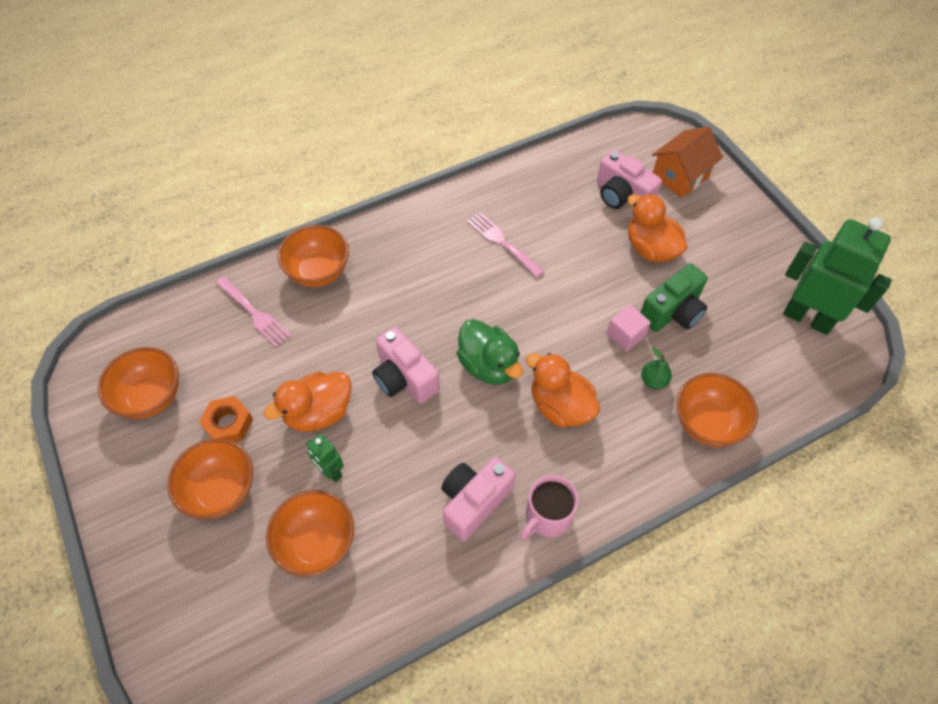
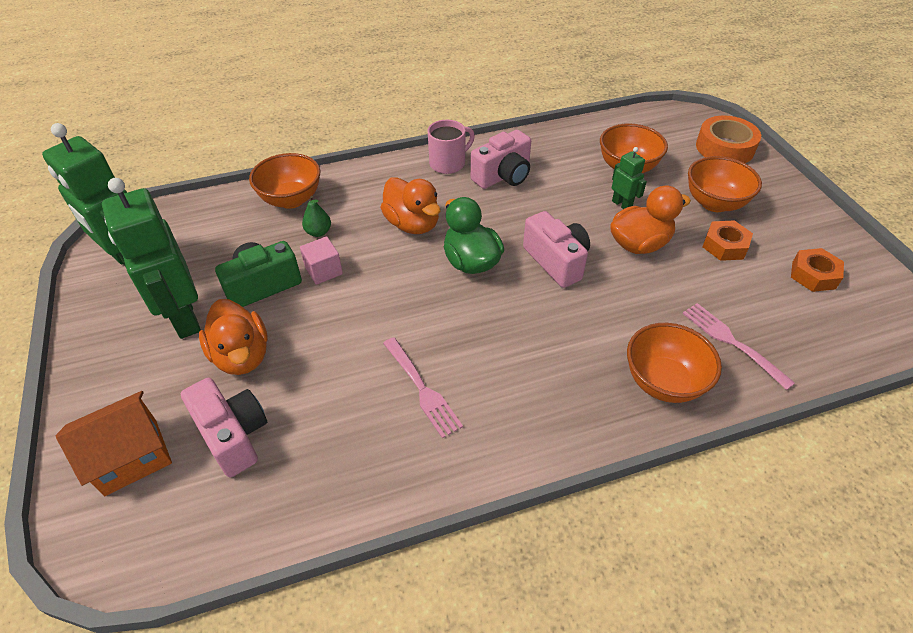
camera: 170 degrees left, 10 degrees down
orange bowl [98,347,179,419] -> orange nut [791,248,844,292]
none -> green robot [102,178,201,339]
none -> orange tape [696,115,761,163]

